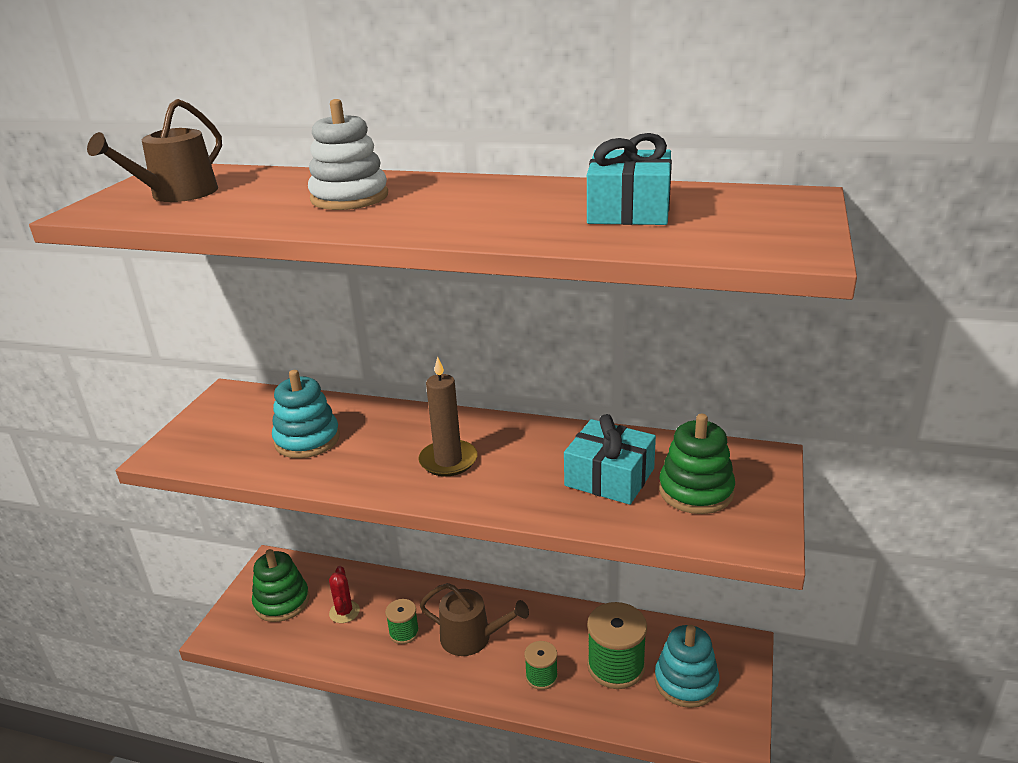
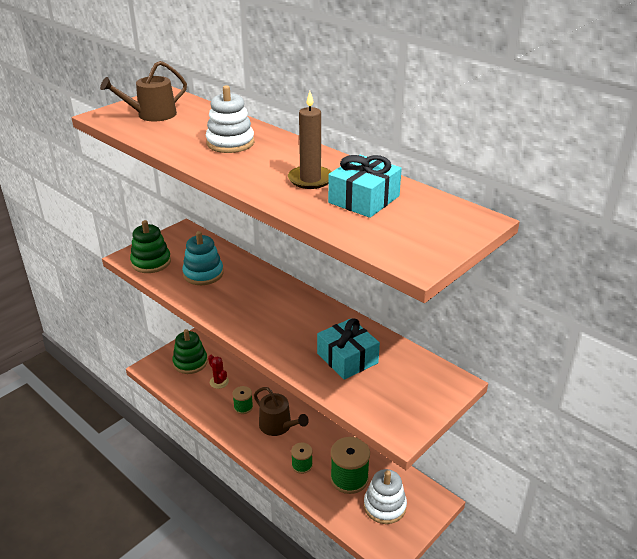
camera: 25 degrees right, 5 degrees up
red cactus [329,566,360,623] -> red cactus turned 60 degrees counterclockwise [208,355,229,389]
brown candle [418,357,478,476] -> brown candle moved to [288,91,331,189]
turquoise stacking toy [655,625,719,708] -> white stacking toy [364,469,407,524]
green stacking toy [659,414,735,514] -> green stacking toy moved to [130,220,171,273]

